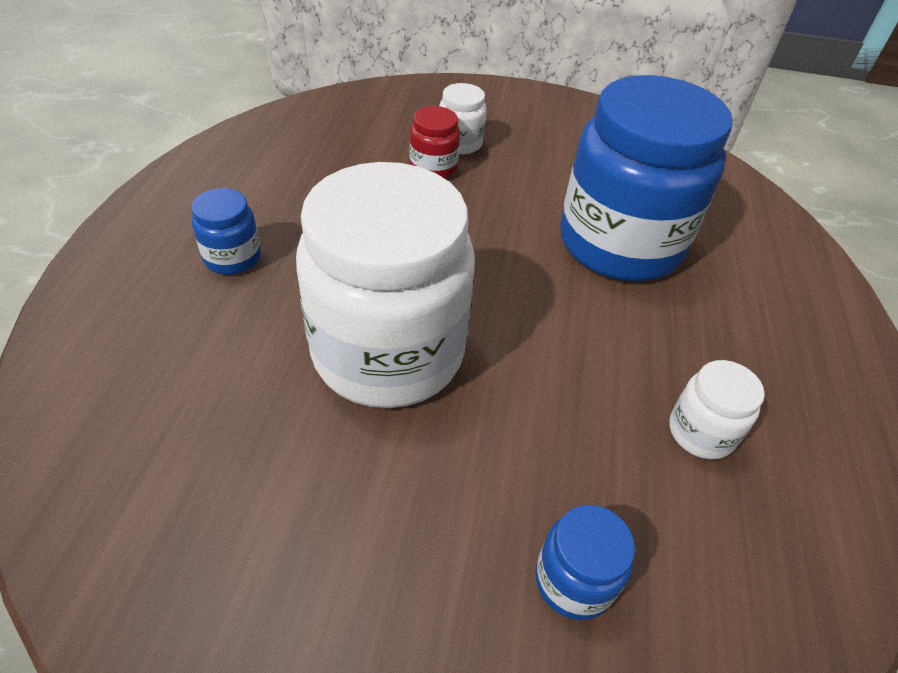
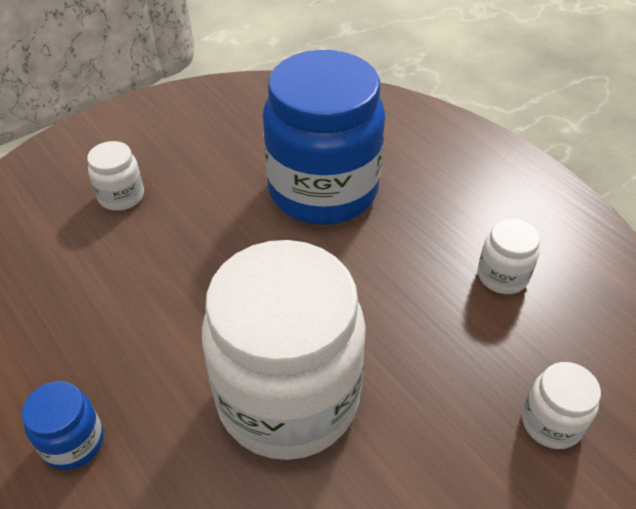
camera: 45 degrees left, 0 degrees up
red jar [410,106,460,179] -> none
blue jar [535,505,635,620] -> white jar [522,362,601,449]

